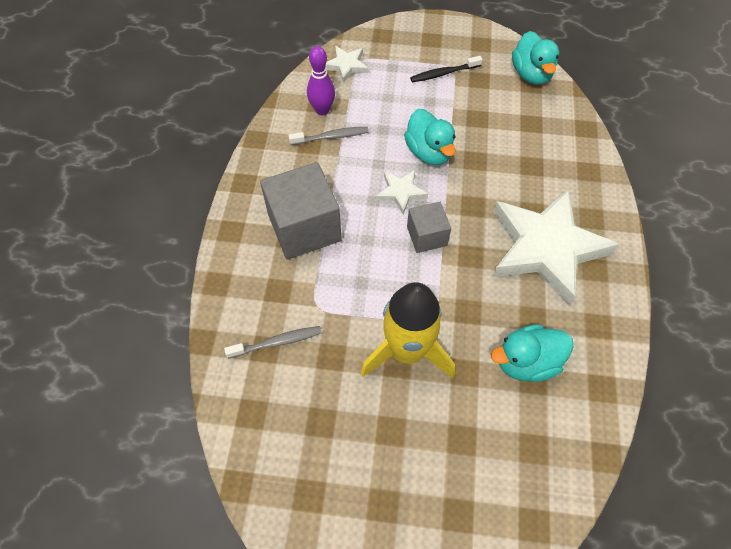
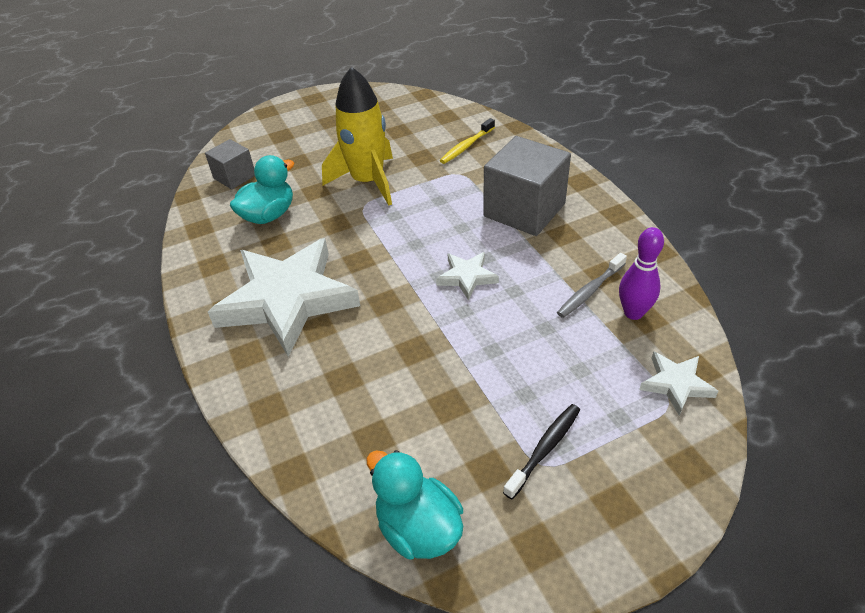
camera: 150 degrees right, 15 degrees down
grey toothbrush [224,326,322,359] -> yellow toothbrush [440,118,495,164]
turquoise duck [404,109,456,165] -> none
grey cube [407,202,451,253] -> grey cube moved to [205,139,255,189]

